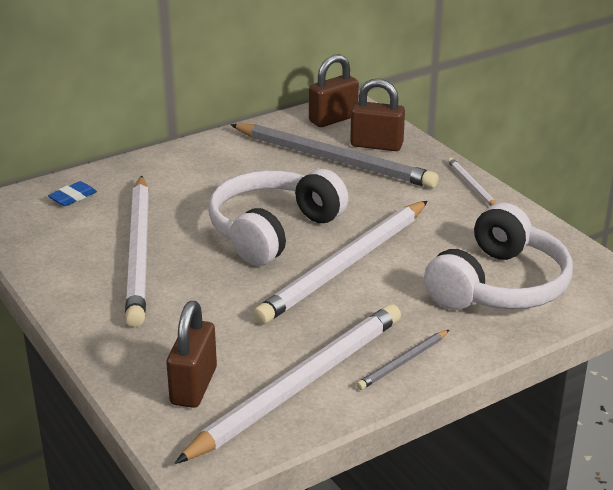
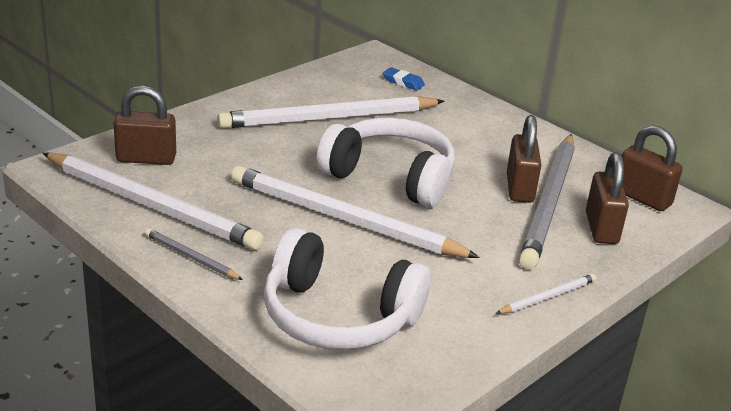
camera: 75 degrees right, 0 degrees up
none -> brown padlock [507,115,541,203]

